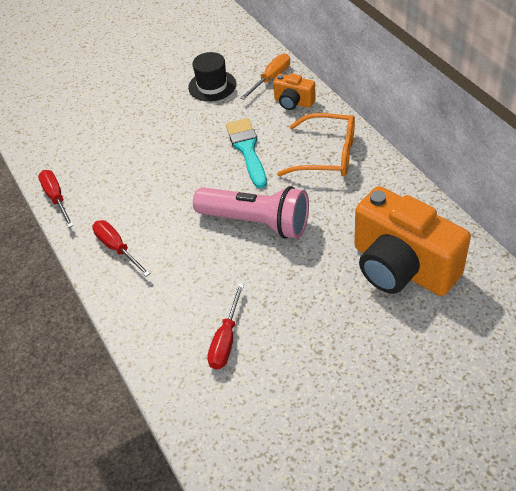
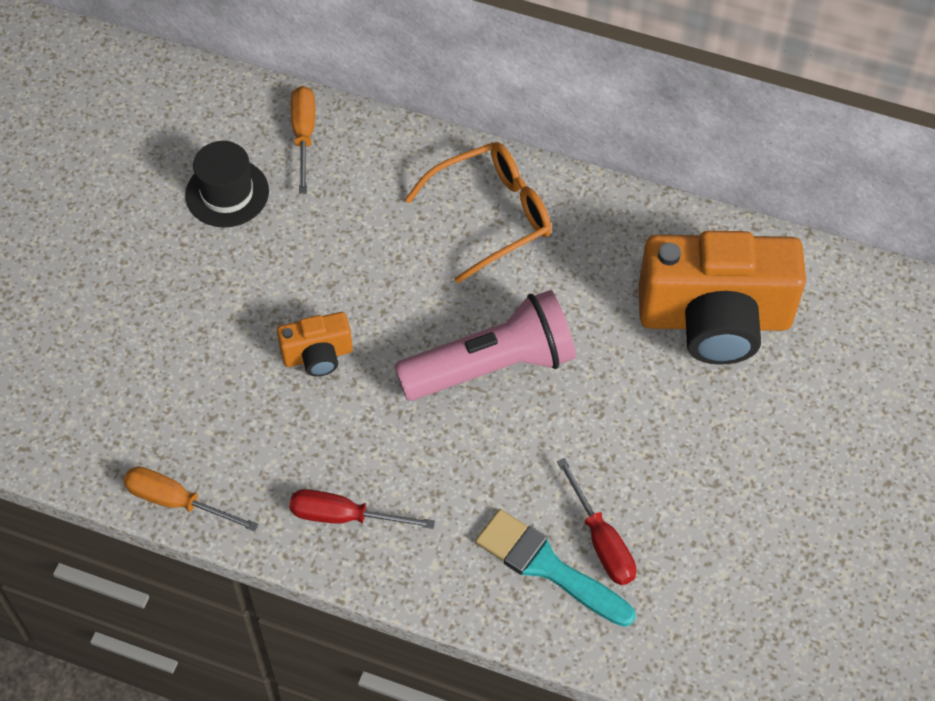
camera: 45 degrees left, 10 degrees up
red screwdriver [38,170,74,228] -> orange screwdriver [123,466,259,532]
turquoise brush [226,118,267,189] -> turquoise brush moved to [475,509,636,627]
orange camera [273,73,316,110] -> orange camera moved to [277,312,353,377]

